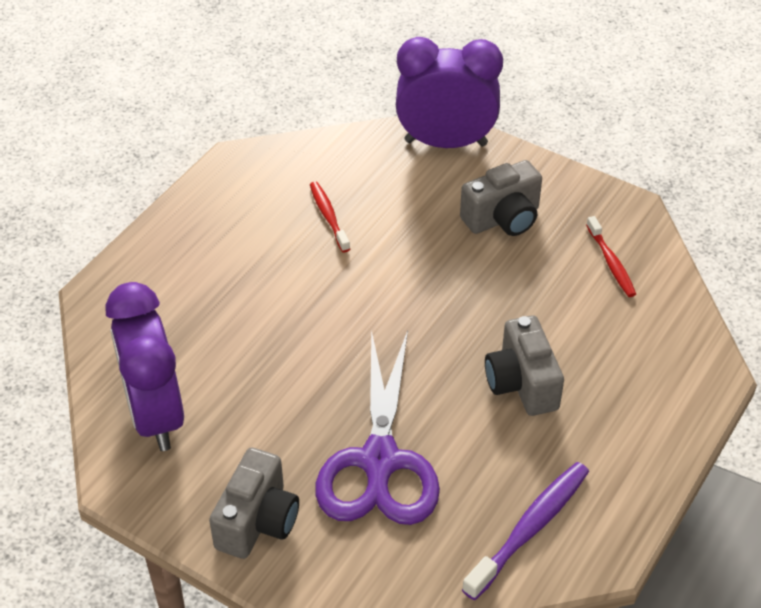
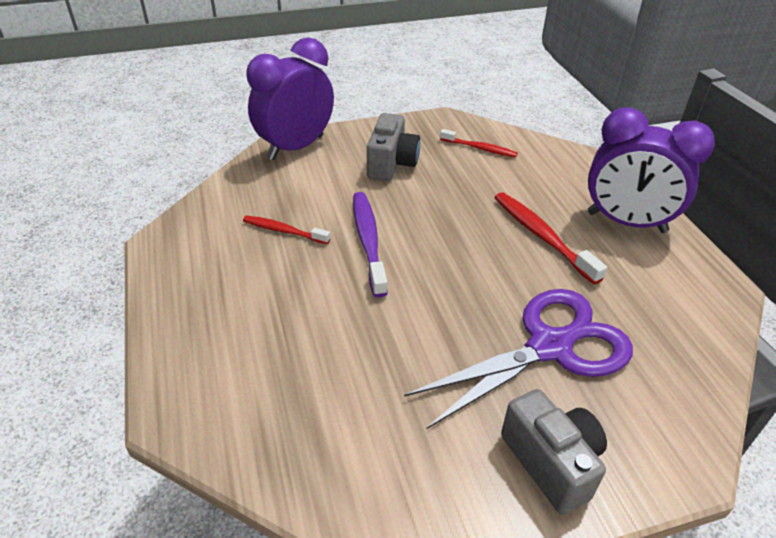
camera: 50 degrees left, 5 degrees down
purple clock [105,282,184,451] -> purple clock moved to [588,107,715,233]
purple scissors [315,330,440,525] -> purple scissors turned 75 degrees counterclockwise [404,289,633,429]
purple toothbrush [462,462,589,600] -> purple toothbrush moved to [353,192,388,297]
grey camera [485,315,564,416] -> red toothbrush [495,192,607,284]

